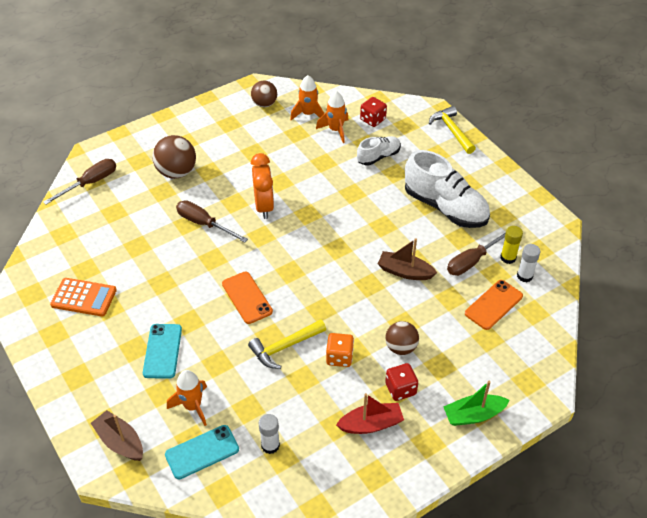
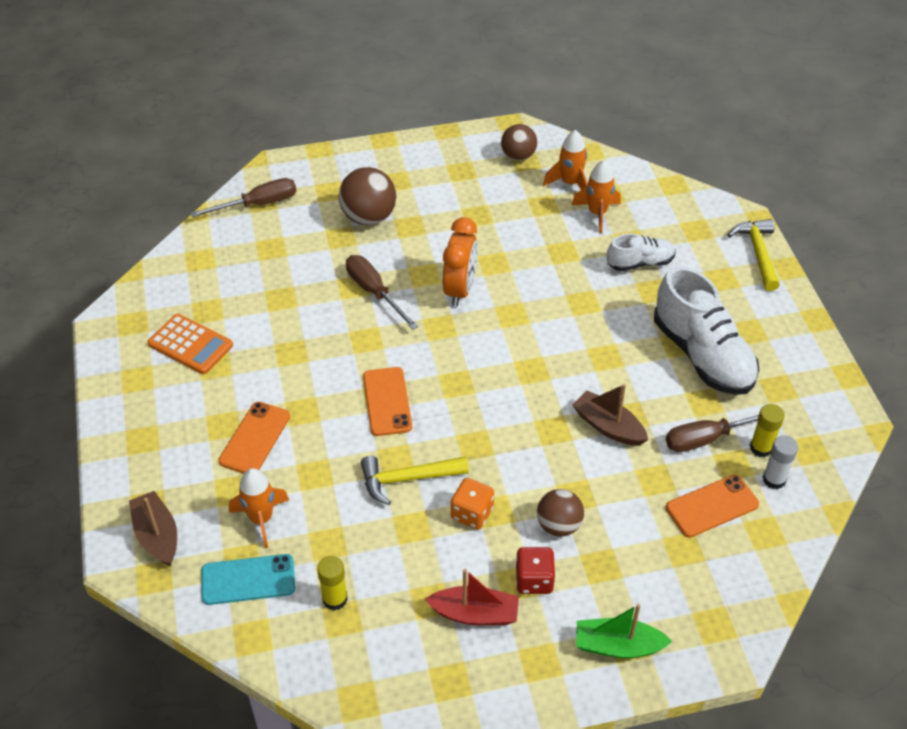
camera: 20 degrees right, 0 degrees up
turquoise phone [143,324,182,379] -> orange phone [218,402,290,474]
white glue stick [259,414,280,454] -> yellow glue stick [317,556,348,610]
red dice [360,97,387,127] -> none

